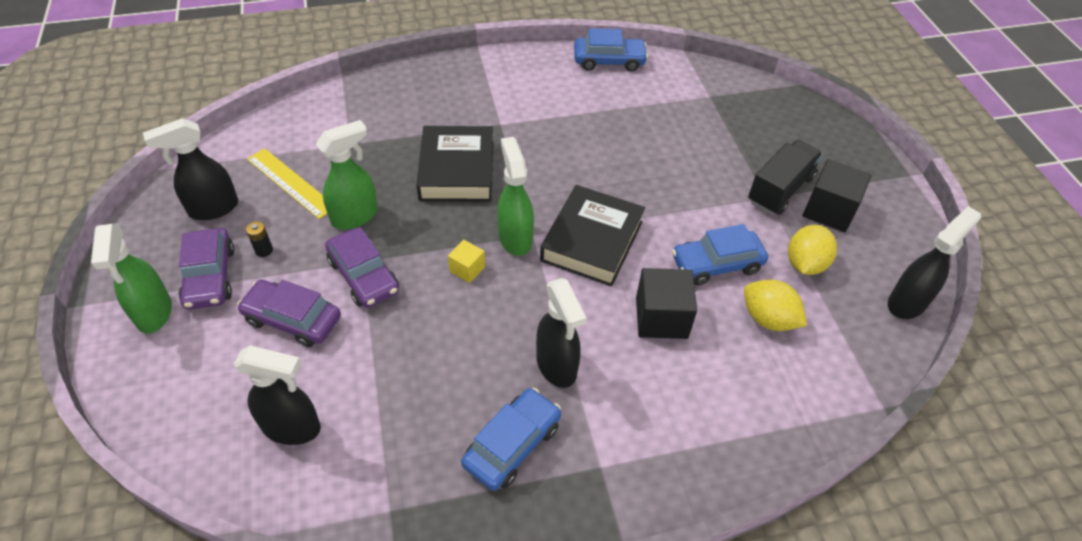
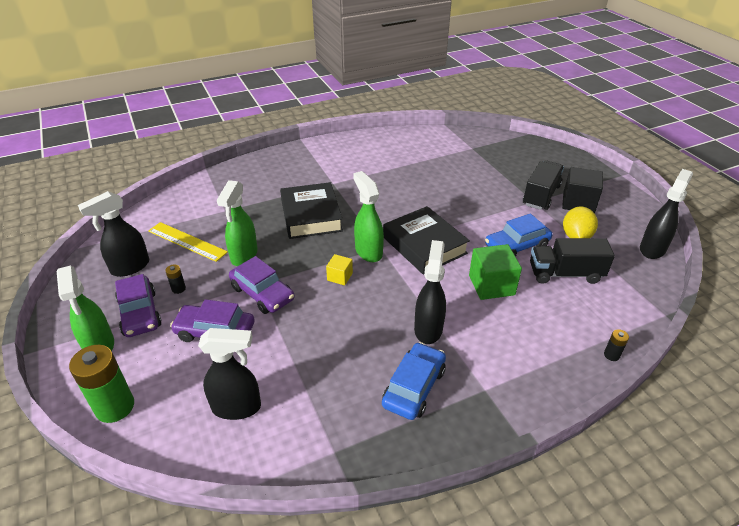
camera: 10 degrees left, 10 degrees down
green spray bottle [316,120,378,230] -> green spray bottle turned 150 degrees clockwise [217,180,258,266]
black spray bottle [536,278,586,388] -> black spray bottle turned 135 degrees counterclockwise [414,240,446,344]
black book [540,185,645,287] -> black book turned 45 degrees counterclockwise [383,206,470,275]
blue car [574,28,648,72] -> none
black cube [636,268,697,339] -> green cube [469,244,522,300]
yellow lemon [744,279,807,331] -> black truck [530,238,615,284]
none -> green battery [69,345,134,423]
none -> black battery [604,329,629,361]

